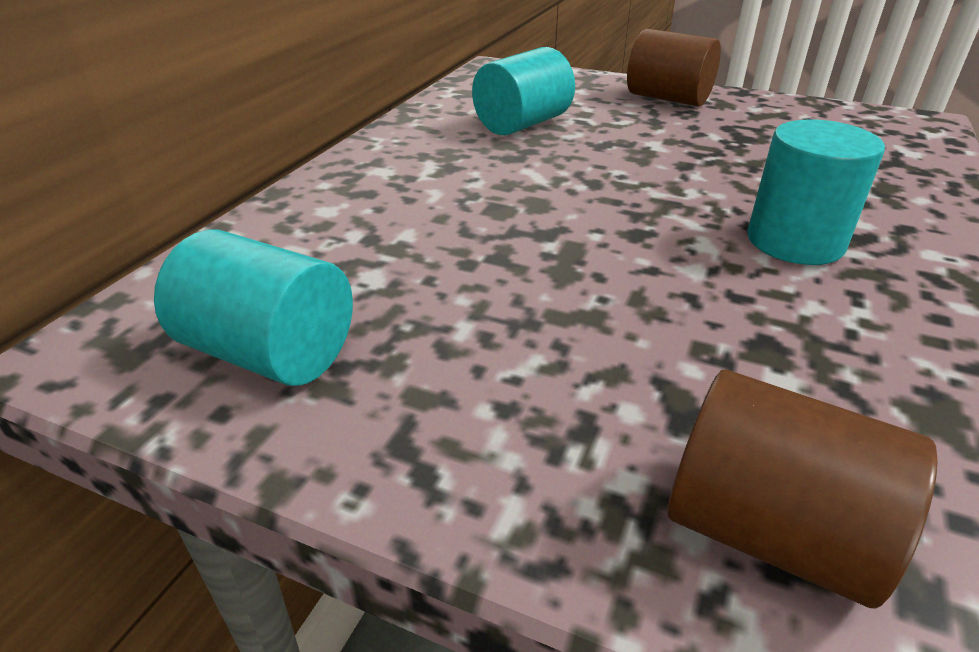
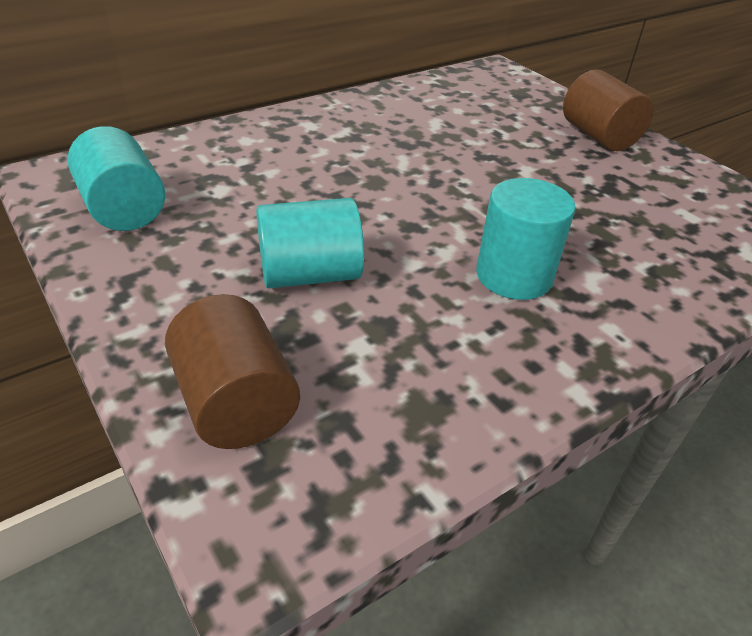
camera: 30 degrees right, 5 degrees up
turquoise cylinder [472,47,575,135] -> turquoise cylinder moved to [256,198,364,288]

